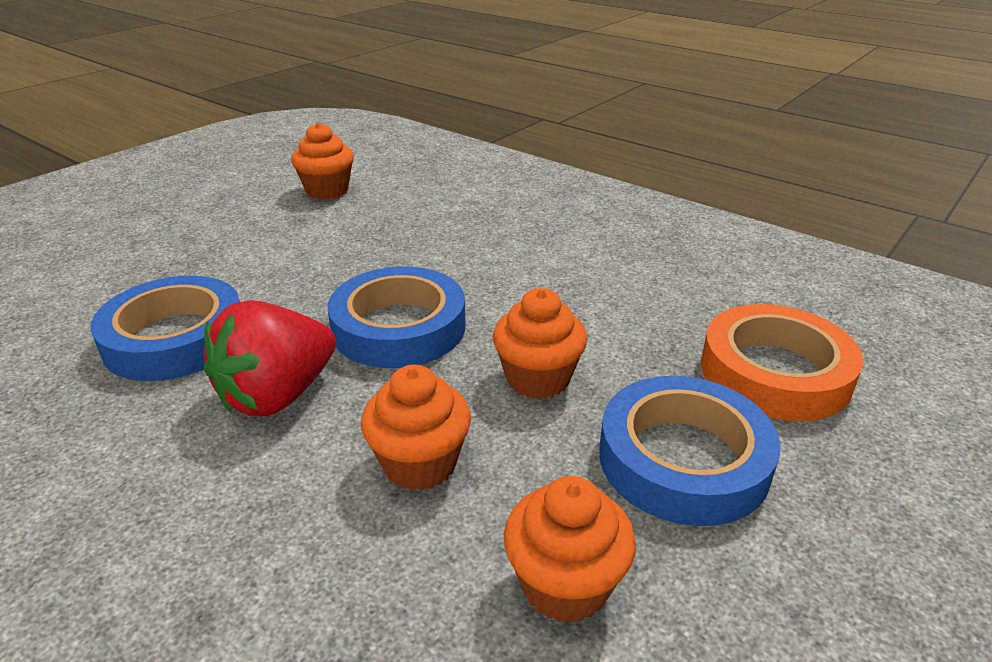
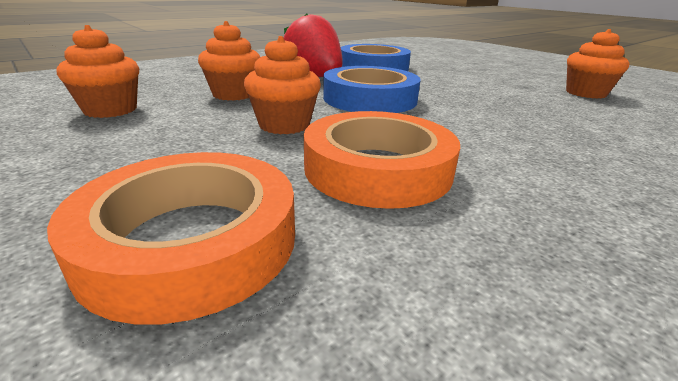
camera: 100 degrees right, 5 degrees down
blue tape [599,376,780,526] -> none
none -> orange tape [304,111,460,209]

